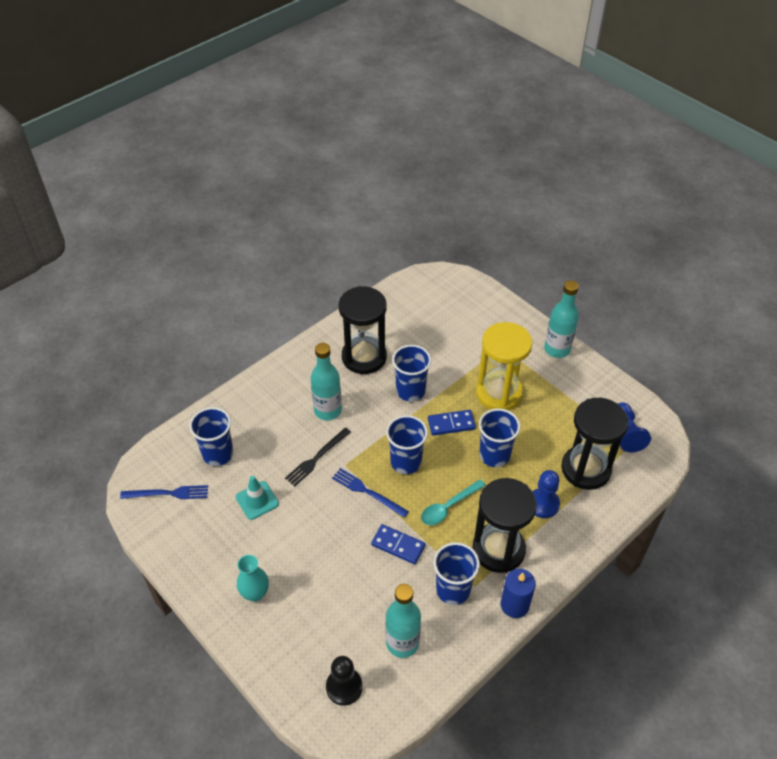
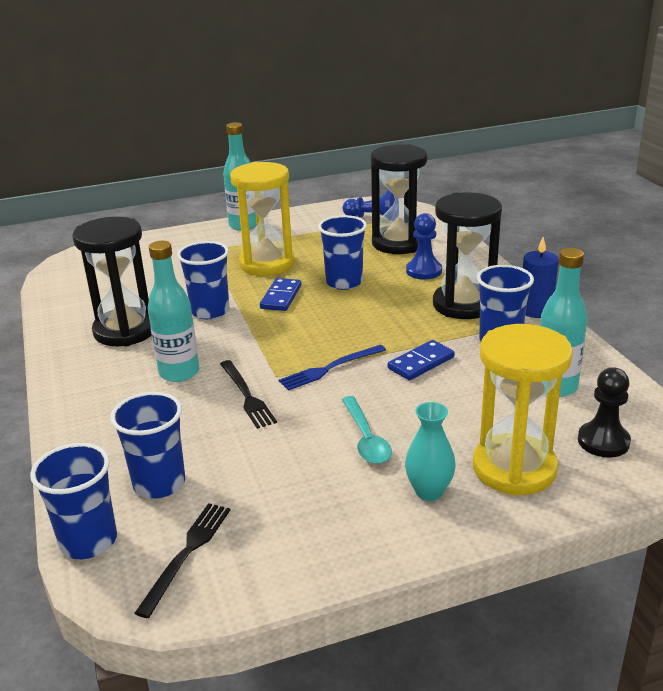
camera: 65 degrees left, 20 degrees down
blue fork [120,485,208,499] -> black fork [135,503,230,618]
turquoise traffic cone [236,476,279,520] -> none
blue cup [386,415,428,474] -> blue cup moved to [30,443,117,559]
turquoise spoon [421,479,486,525] -> turquoise spoon moved to [342,396,392,464]
none -> yellow hourglass [473,324,573,496]

